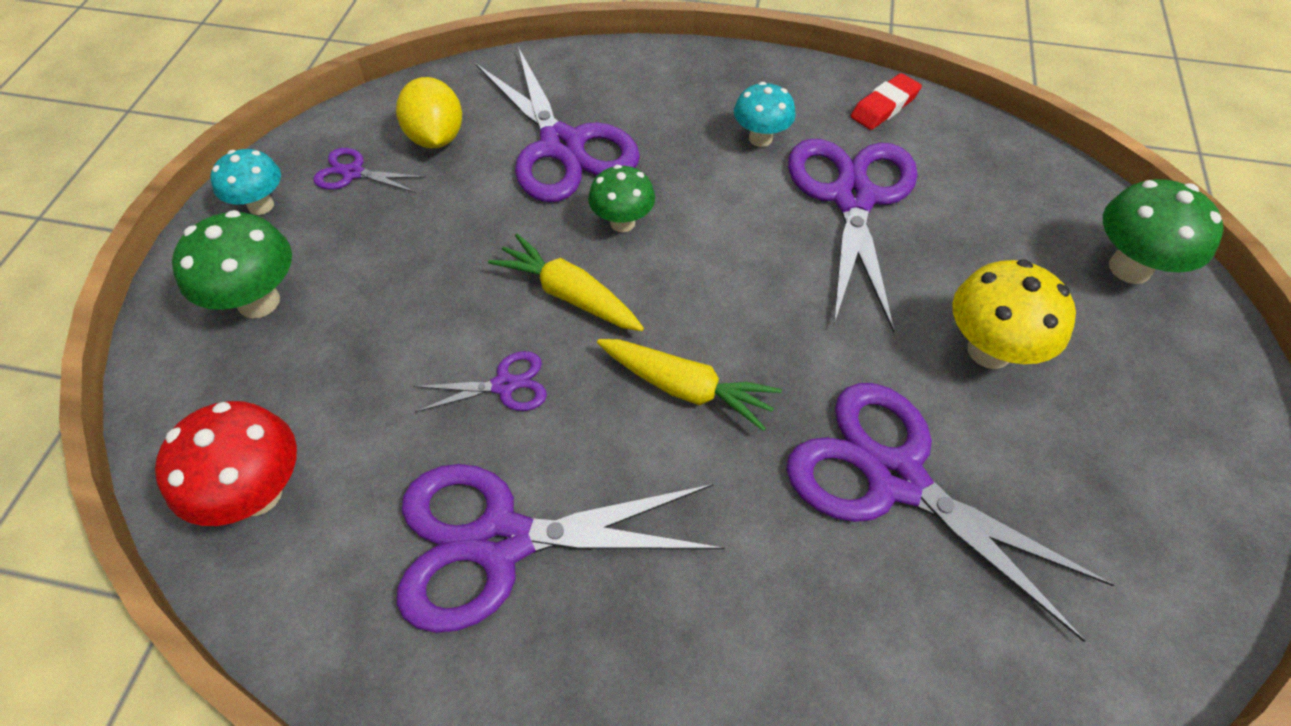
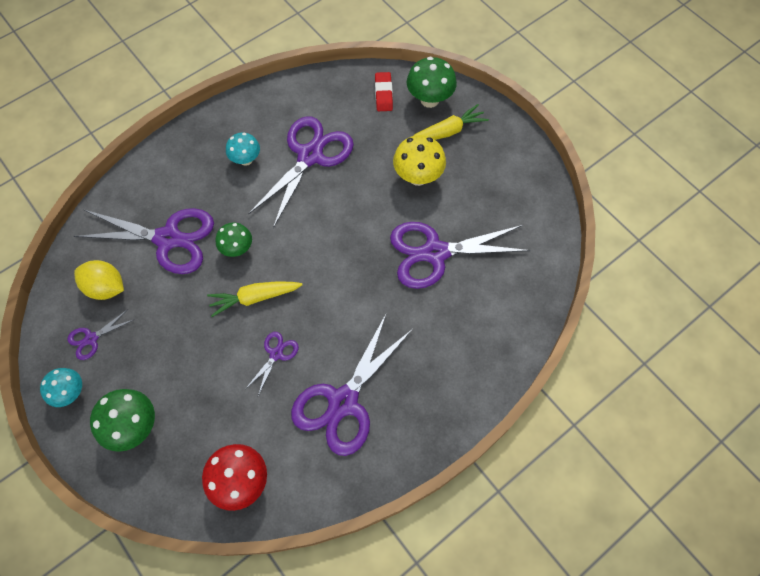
camera: 50 degrees left, 10 degrees up
yellow carrot [597,339,782,431] -> yellow carrot moved to [413,104,489,140]
purple scissors [788,139,918,333] -> purple scissors turned 75 degrees clockwise [248,116,354,228]
red eraser [851,73,922,130] -> red eraser moved to [375,72,393,111]

